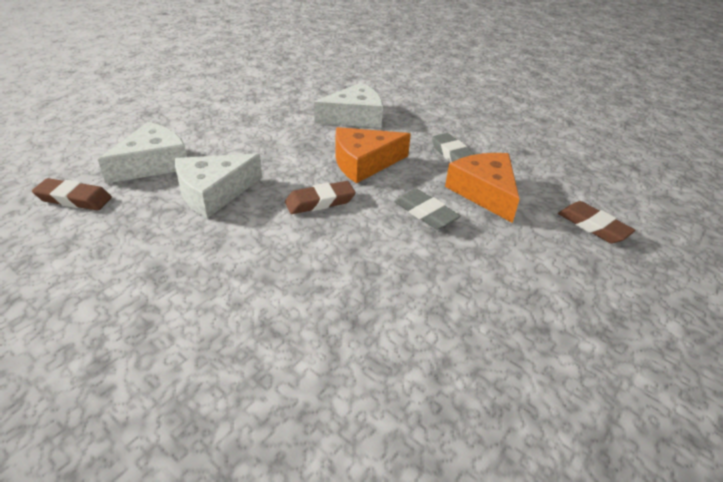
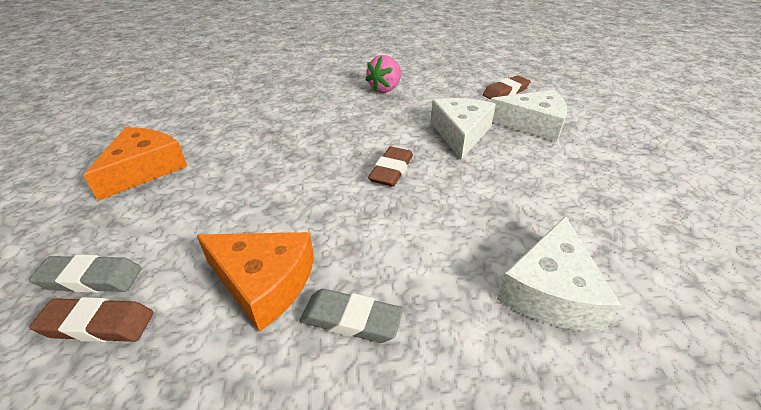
camera: 135 degrees right, 0 degrees up
white cheese [98,122,187,184] -> white cheese turned 75 degrees counterclockwise [490,90,567,142]
orange cheese [335,127,411,184] -> orange cheese moved to [83,127,187,201]
grey eraser [394,189,461,230] -> grey eraser moved to [29,255,141,293]
none -> pink strawberry [365,55,401,93]

